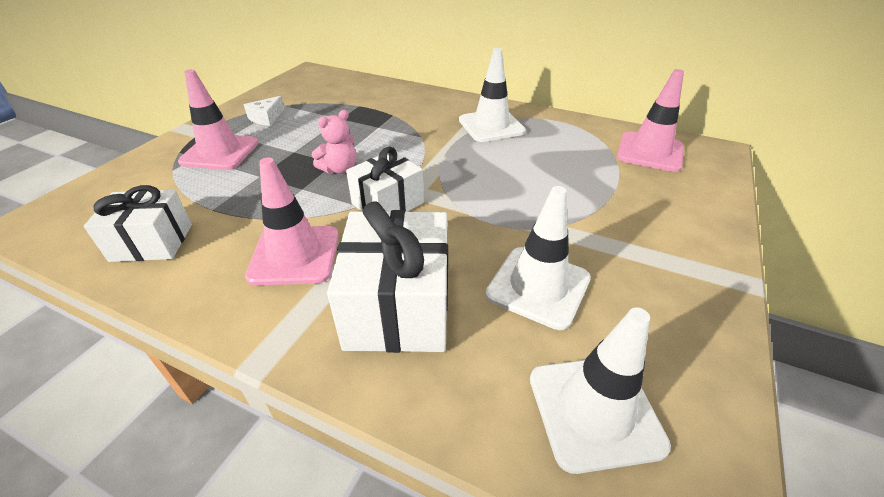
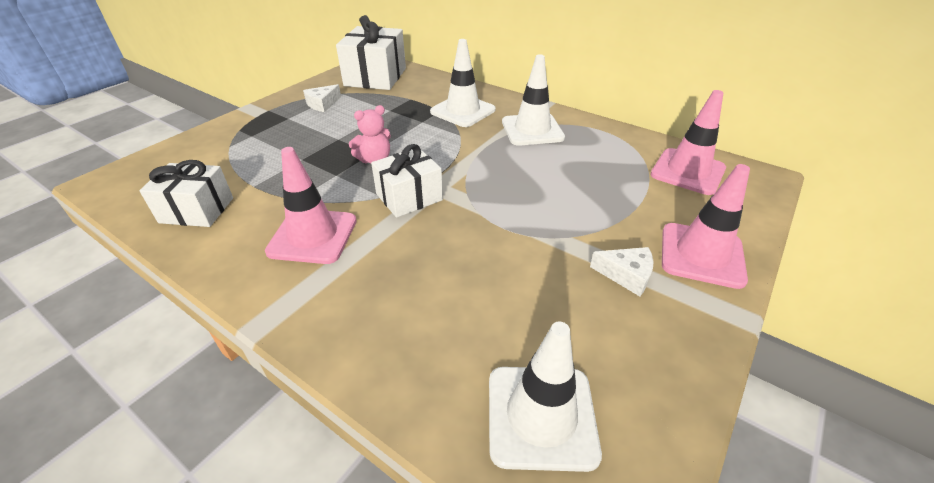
camera: 10 degrees right, 0 degrees up
pink traffic cone [178,69,259,170] -> pink traffic cone moved to [662,164,750,289]
white gift [327,201,448,353] -> white gift moved to [336,15,406,90]
white traffic cone [485,186,591,330] -> white traffic cone moved to [430,39,496,127]
none -> white cheese [590,247,654,296]

